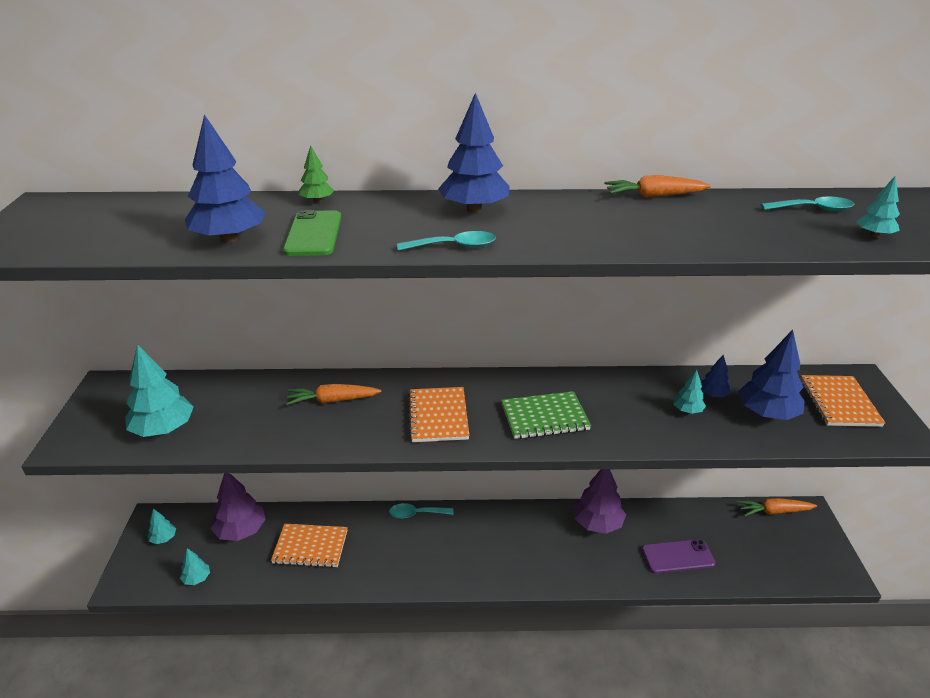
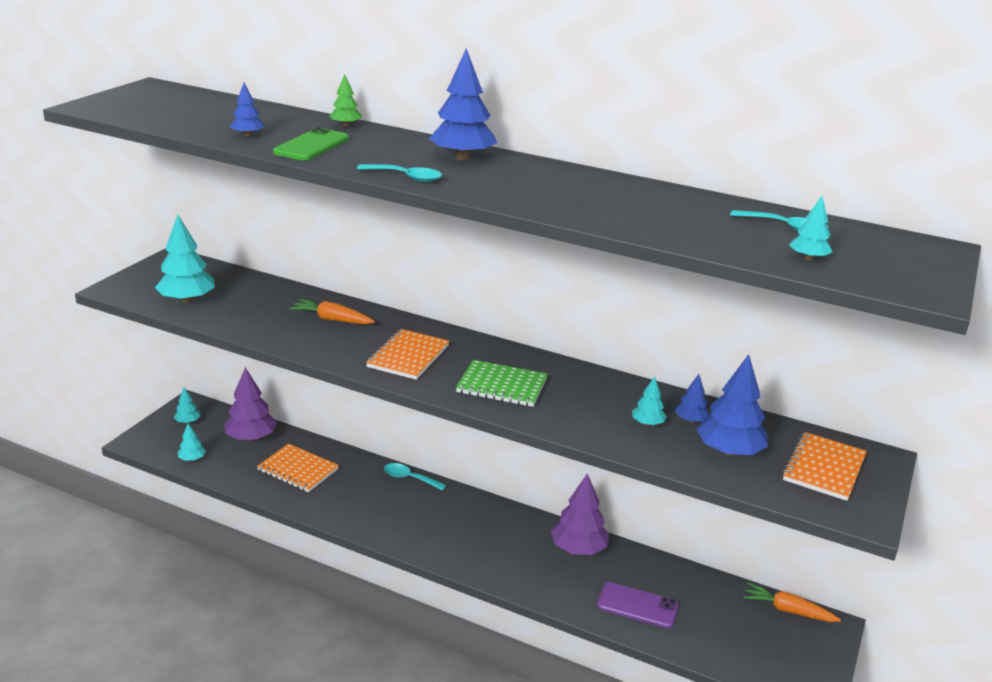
camera: 25 degrees right, 5 degrees down
blue tree [185,114,265,243] -> blue tree [230,83,264,137], size x0.51
orange carrot [604,175,711,198] -> none

